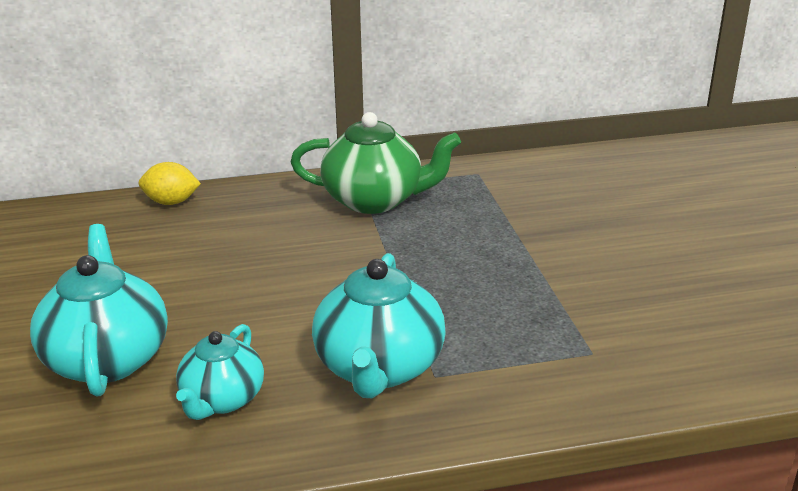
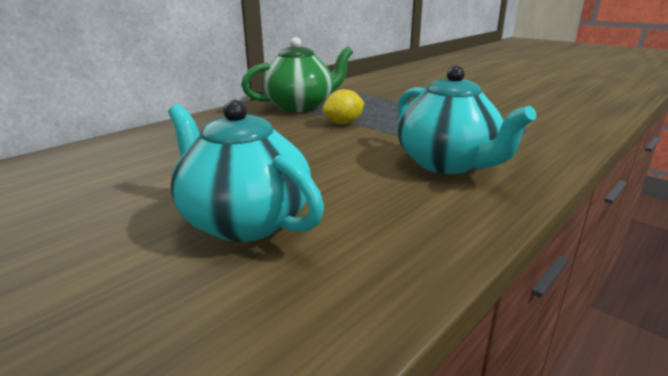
camera: 35 degrees left, 5 degrees down
yellow lemon [139,162,201,205] -> yellow lemon moved to [322,89,364,124]
turquoise teapot [176,324,264,420] -> none

